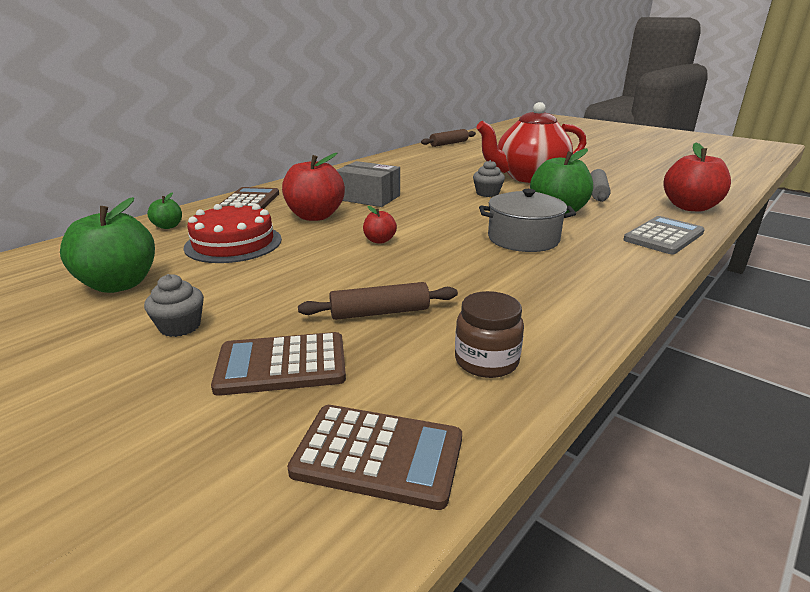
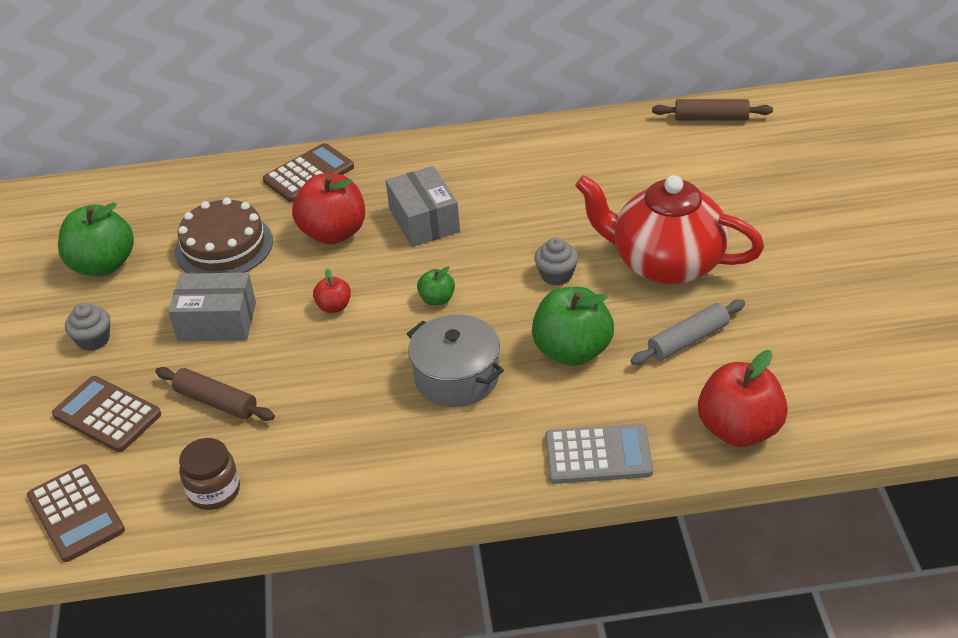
camera: 45 degrees right, 15 degrees up
green apple [147,192,182,229] -> green apple moved to [417,267,455,306]
red cake [184,202,282,263] -> brown cake [175,197,273,274]
none -> grey box [168,272,256,341]

